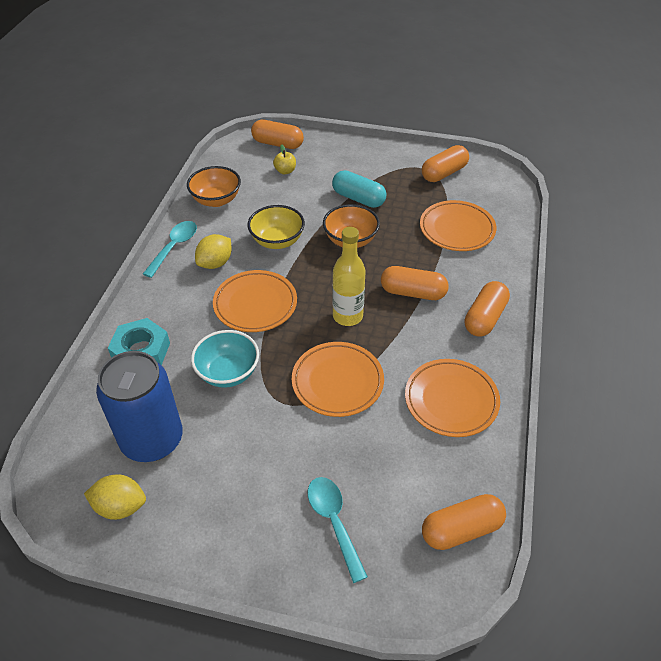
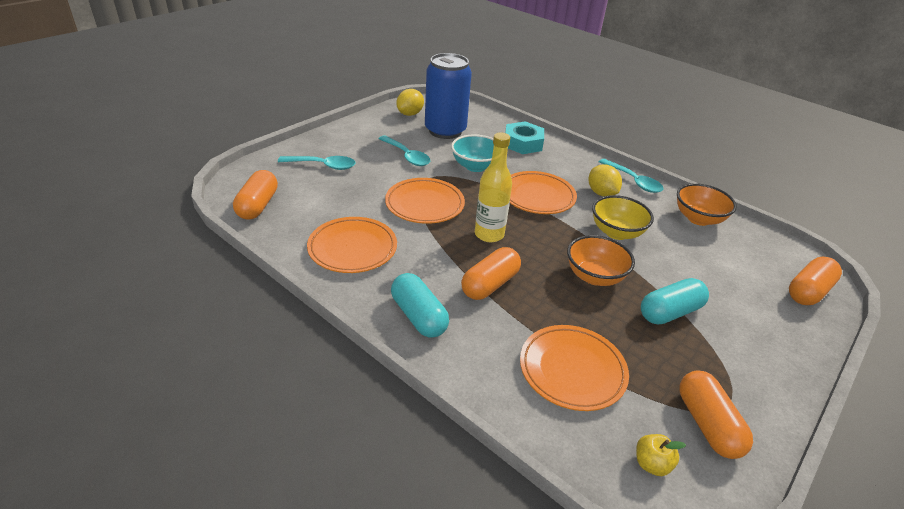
camera: 115 degrees right, 10 degrees down
yellow apple [273,145,296,174] -> yellow apple moved to [636,434,686,476]
orange capsule [465,281,510,337] -> turquoise capsule [391,273,449,337]
none -> turquoise spoon [378,136,430,166]

